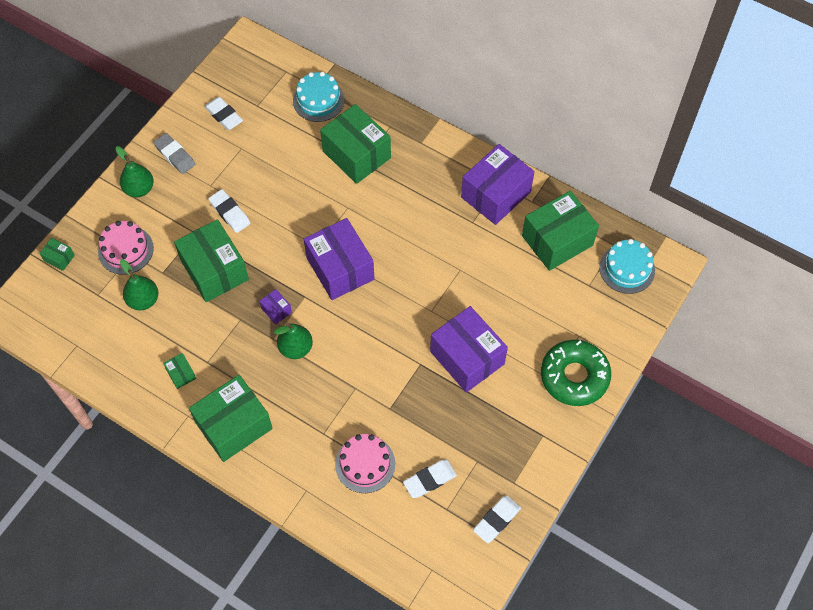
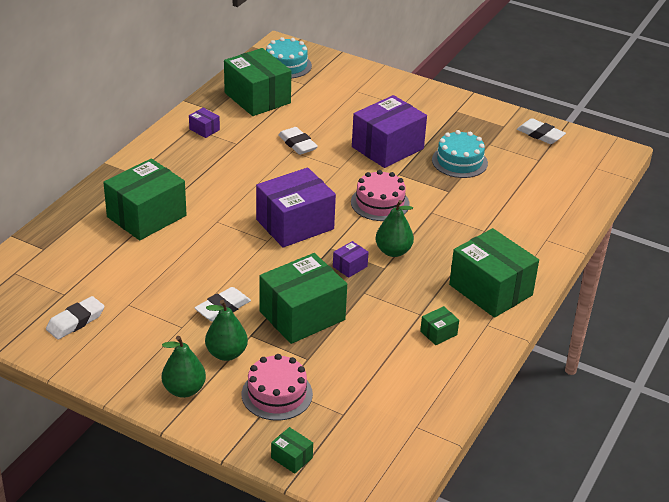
camera: 95 degrees left, 25 degrees down
green box [40,238,75,271] -> green box turned 75 degrees counterclockwise [271,427,313,474]
green pear [120,259,158,310] -> green pear moved to [205,300,248,361]
grey eraser [153,133,195,174] -> none
turquoise cake [293,72,344,122] -> turquoise cake moved to [432,130,488,178]
pink cake [335,434,395,493] -> pink cake moved to [351,170,410,221]
white eraser [403,460,457,498] -> white eraser moved to [278,127,318,155]
purple box [461,144,535,225] -> purple box [189,108,220,138], size x0.42
green donut [541,340,611,406] -> none

